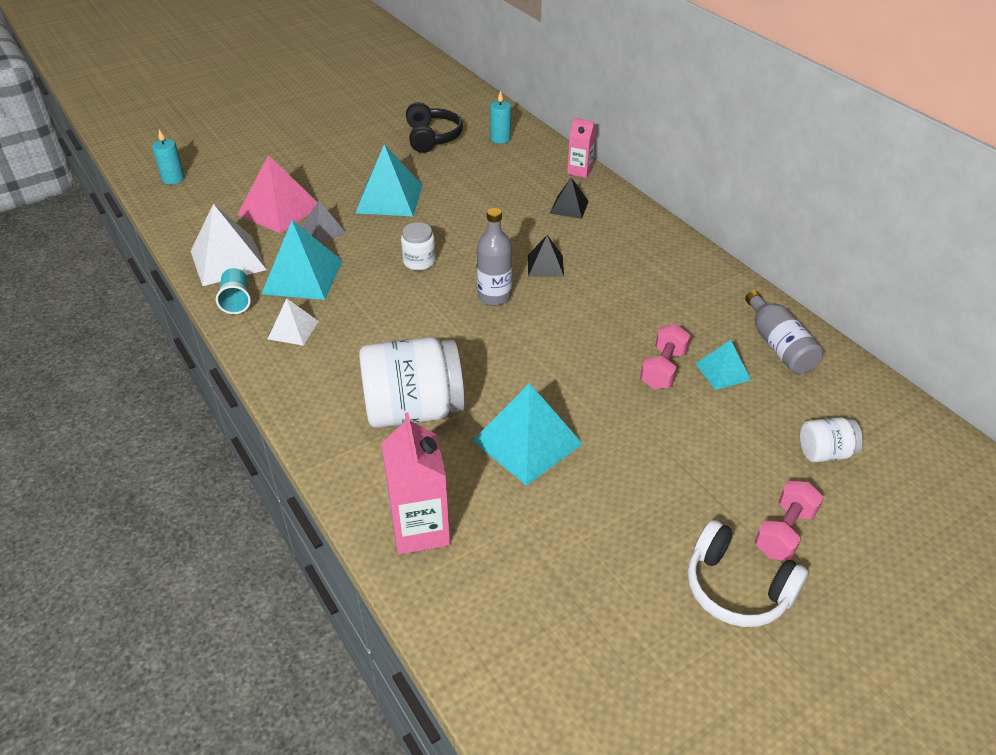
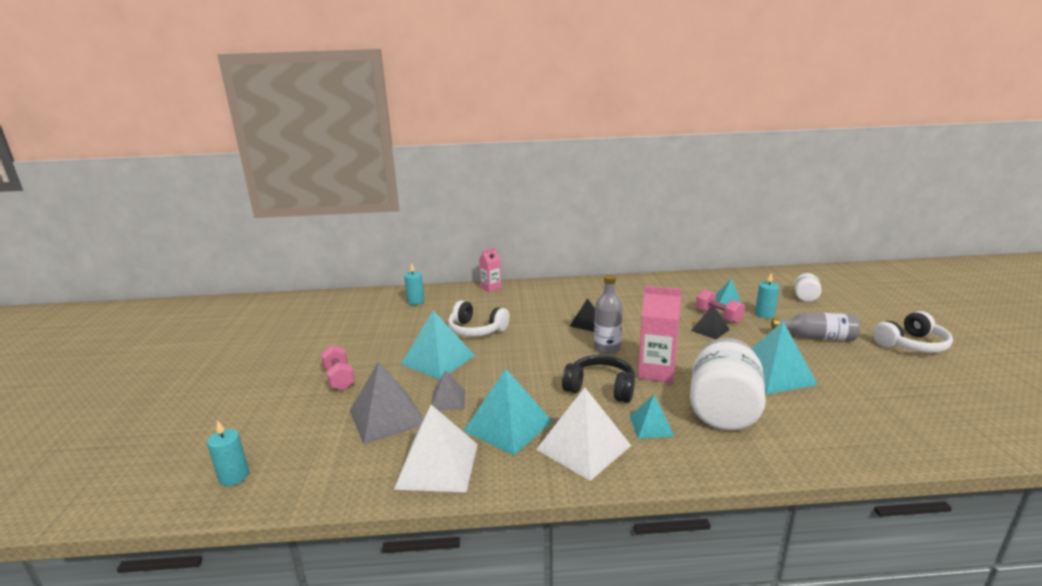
camera: 60 degrees left, 20 degrees down
turquoise cup [216,268,251,314] -> none
pink pyramid [237,155,317,234] -> grey pyramid [350,362,424,444]
white pyramid [268,298,319,346] -> white pyramid [536,387,631,481], size x1.79
pink carton [381,413,450,555] -> pink carton moved to [638,286,682,383]
white jar [401,222,436,270] -> none
black headphones [406,102,463,153] -> black headphones moved to [562,355,635,403]
black pyramid [550,177,589,219] -> black pyramid moved to [691,304,730,339]
grey bottle [745,290,823,374] -> grey bottle moved to [771,312,860,341]
pink dumbbell [755,481,824,561] -> pink dumbbell moved to [321,345,355,390]
none -> white headphones [448,300,510,337]
none -> turquoise pyramid [630,395,675,439]
none -> turquoise candle [755,273,779,318]

